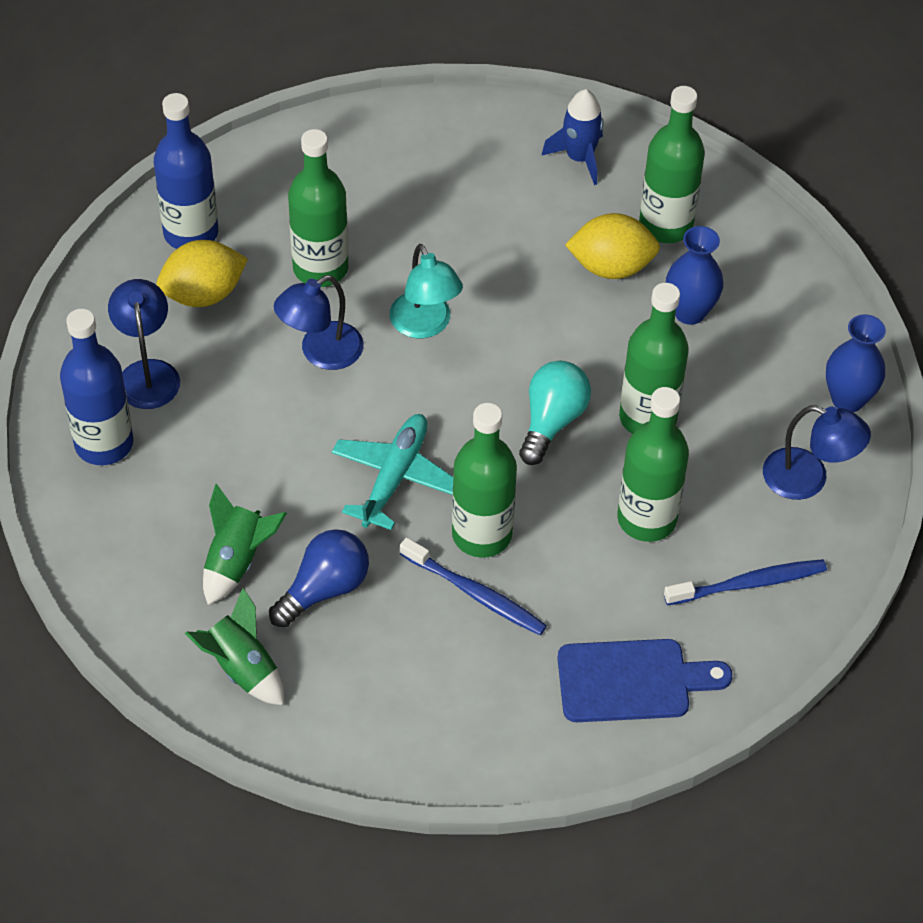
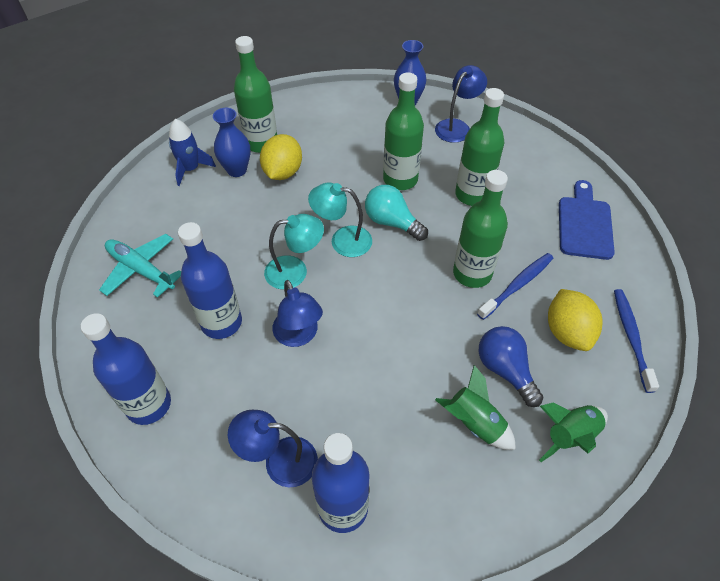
camera: 75 degrees left, 0 degrees up
yellow lemon [157,240,248,307] -> yellow lemon moved to [548,289,603,351]
green bottle [288,129,348,287] -> blue bottle [178,222,242,339]
turquoise plane [332,414,453,530] -> turquoise plane moved to [99,234,181,298]
blue toothbrush [664,559,827,605] -> blue toothbrush moved to [614,289,659,393]
blue vase [666,226,723,325] -> blue vase moved to [213,108,250,177]
none -> turquoise lamp [308,183,372,257]

